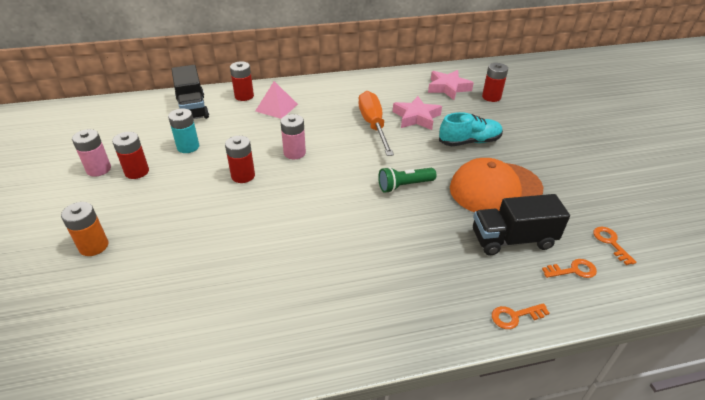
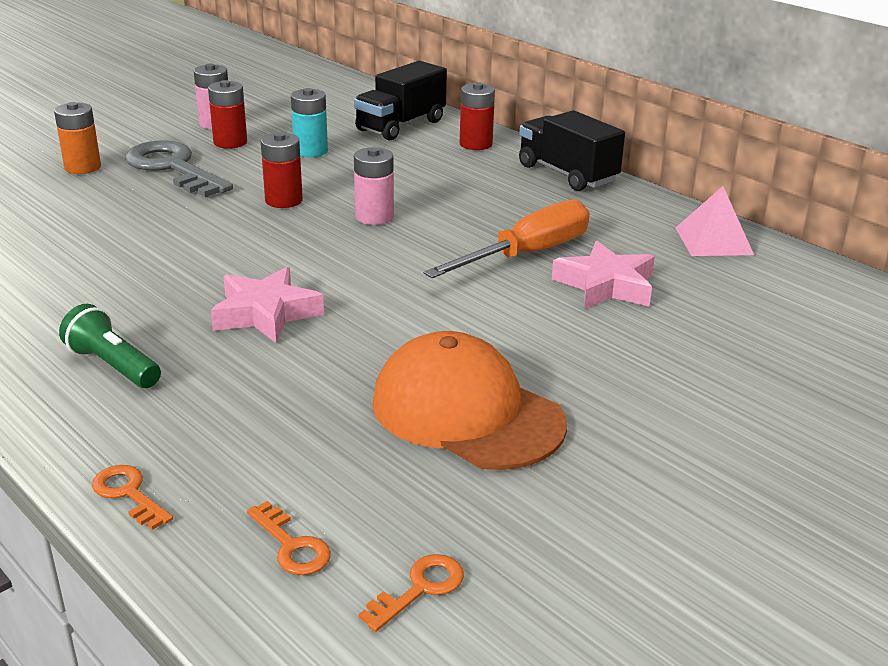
camera: 60 degrees right, 10 degrees down
pink pyramid [256,81,298,119] -> pink pyramid moved to [676,186,754,256]
green flashlight [378,167,436,193] -> green flashlight moved to [59,304,161,388]
pink star [428,70,474,100] -> pink star moved to [211,267,324,343]
turquoise shoe [439,112,503,146] -> none
black truck [473,194,570,255] -> black truck moved to [519,110,625,191]
red battery [482,63,508,102] -> none
none -> grey key [125,140,233,197]

